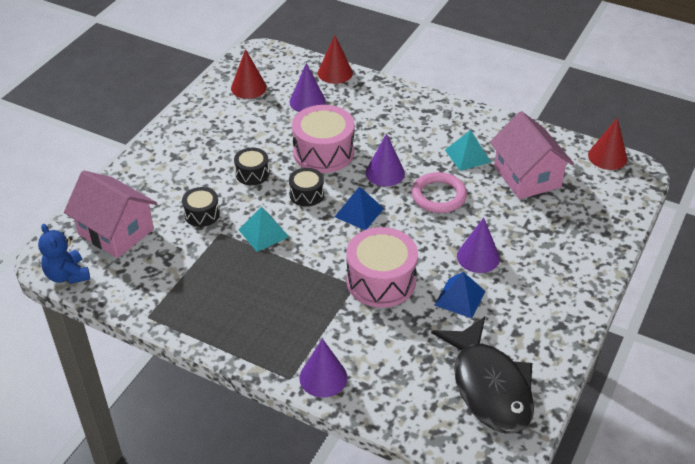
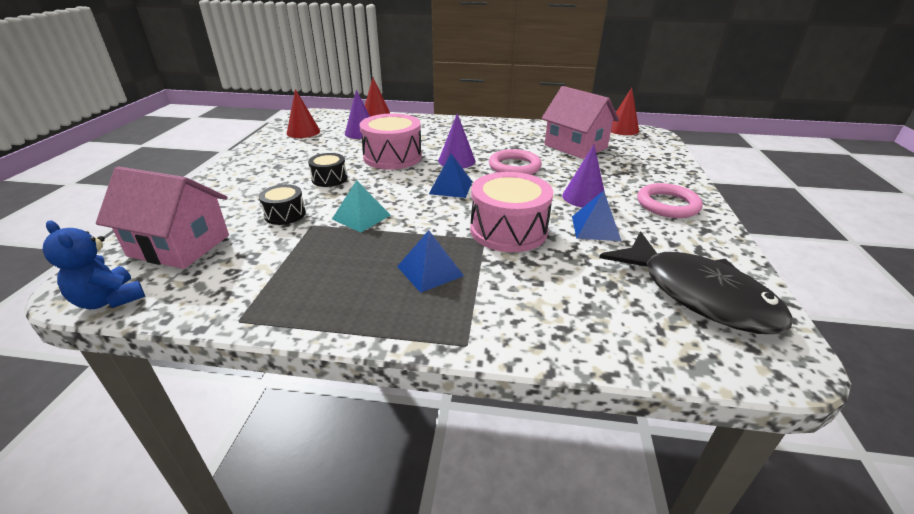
camera: 20 degrees left, 10 degrees down
black drum [289,168,324,207] -> none
purple cone [299,338,347,398] -> none
turquoise pyramid [445,130,491,171] -> none
none -> blue pyramid [397,230,464,293]
none -> pink ring [637,183,703,218]

